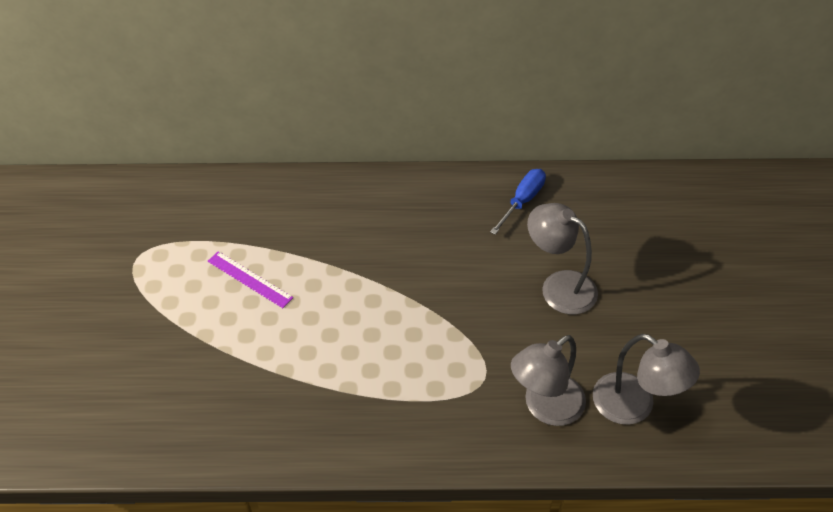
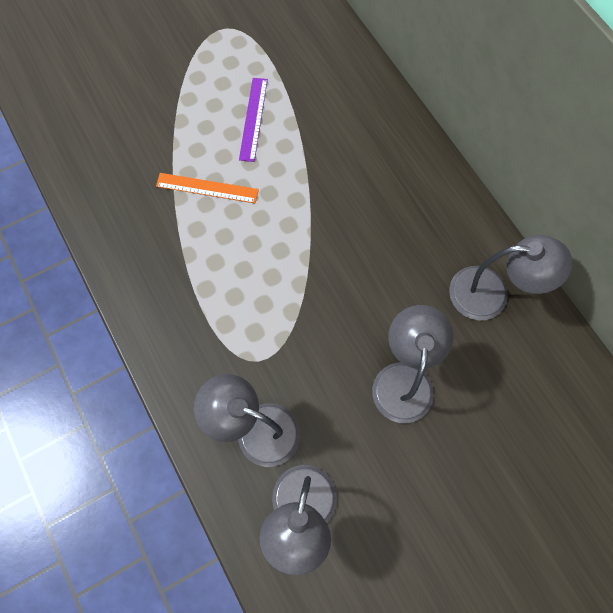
camera: 60 degrees right, 20 degrees up
blue screwdriver [490,169,546,235] -> grey lamp [449,235,573,320]
none -> orange ruler [156,173,259,203]

